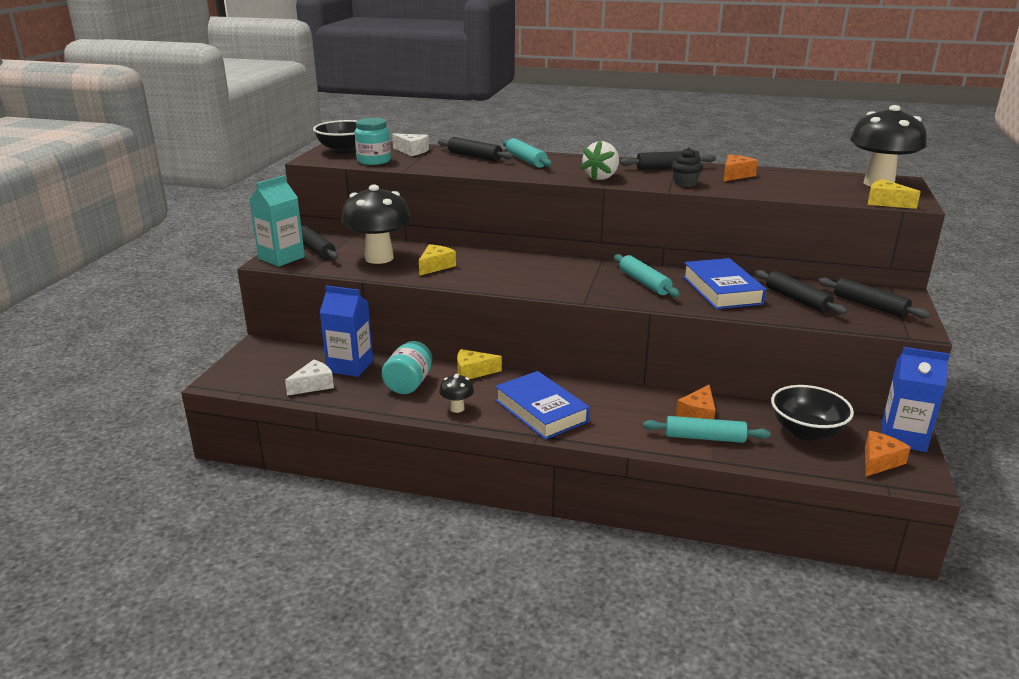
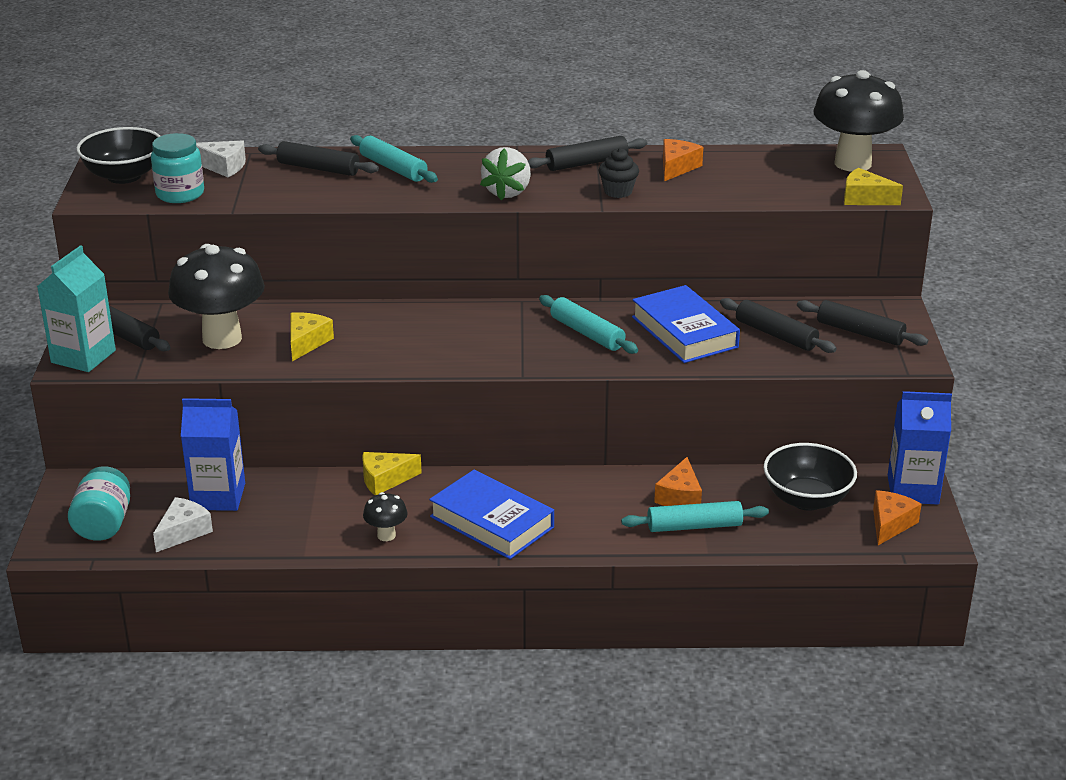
camera: 15 degrees left, 5 degrees up
turquoise jar [382,341,432,394] -> turquoise jar moved to [68,466,130,541]

